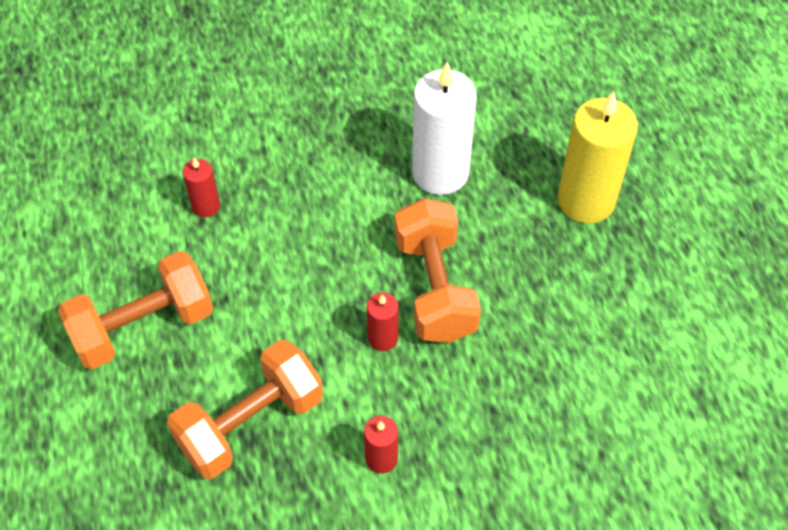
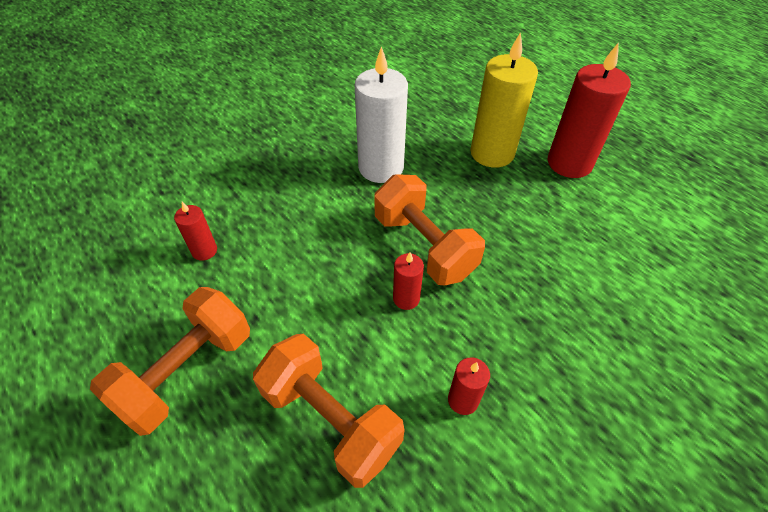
camera: 25 degrees left, 5 degrees down
orange dumbbell [167,340,323,479] -> orange dumbbell turned 75 degrees counterclockwise [253,334,404,488]
none -> red candle [548,42,631,178]

